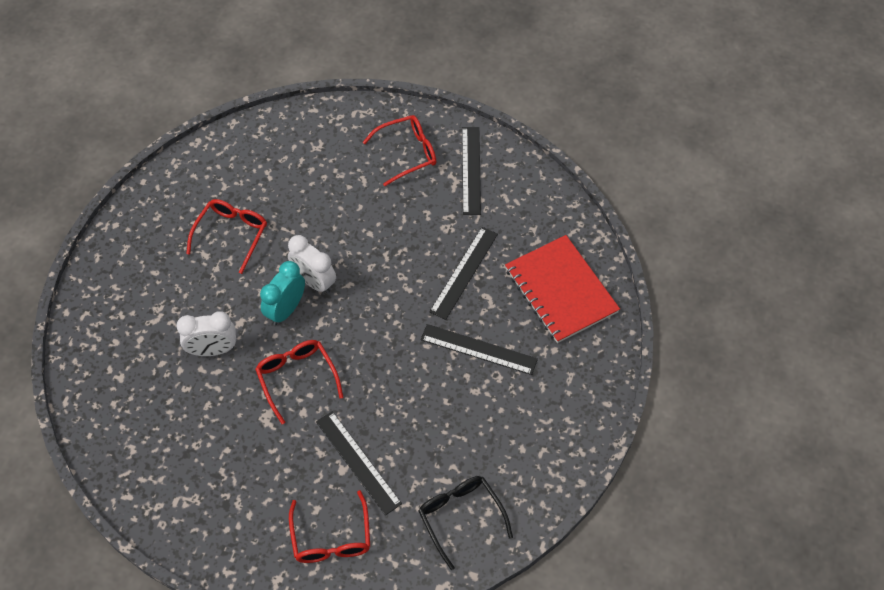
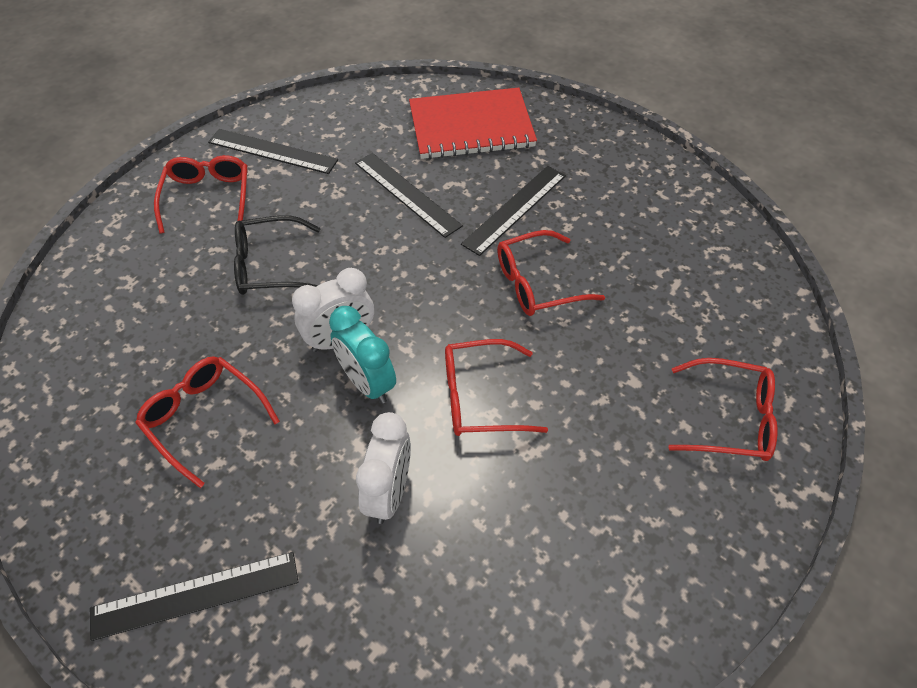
camera: 70 degrees left, 5 degrees down
black ruler [316,411,402,515] -> black ruler moved to [90,552,299,641]
black glasses [418,476,513,570] -> black glasses moved to [234,215,320,295]
none -> red glasses [497,230,605,316]

